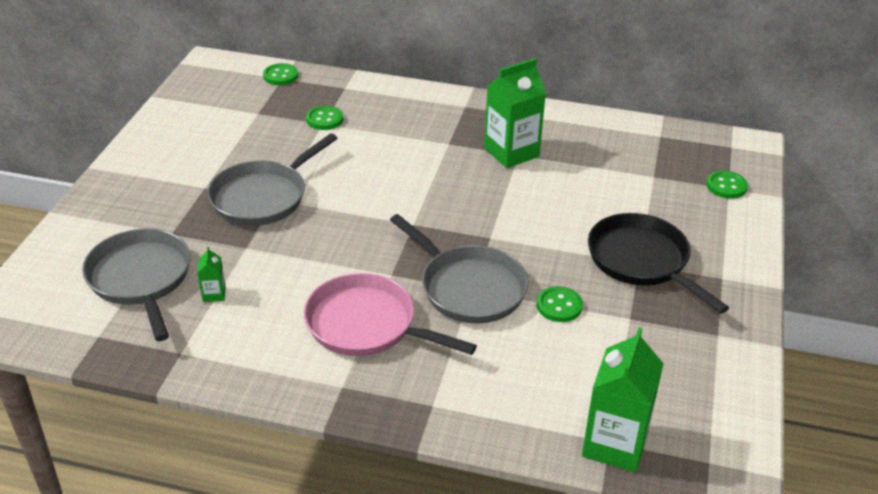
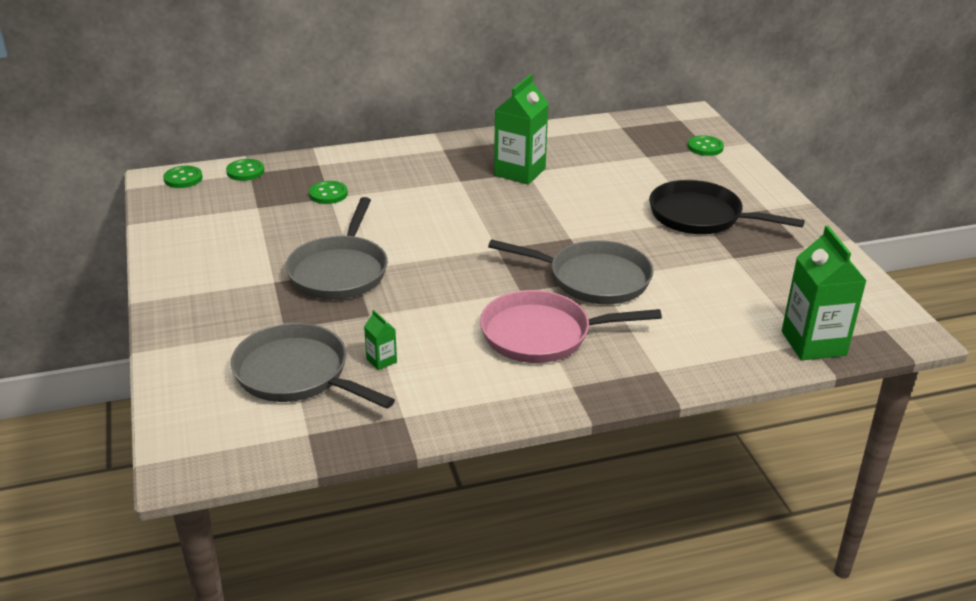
camera: 30 degrees left, 5 degrees down
green button [536,286,583,322] -> green button moved to [163,166,203,188]

